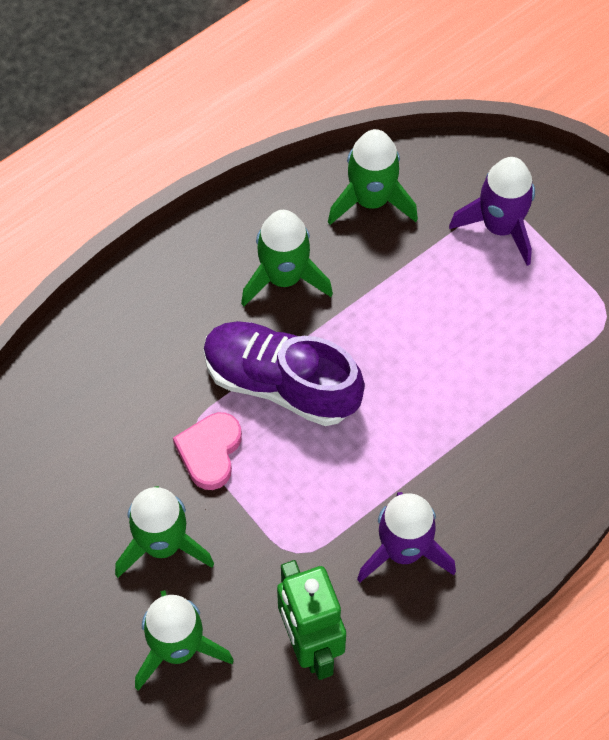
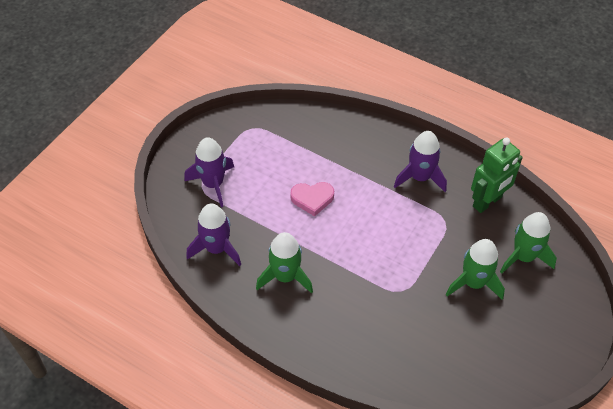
camera: 110 degrees left, 10 degrees down
pink heart [173,412,242,490] -> pink heart moved to [290,182,334,216]
purple shoe [204,321,365,426] -> none
green rocket [328,129,418,225] -> purple rocket [186,203,241,266]

